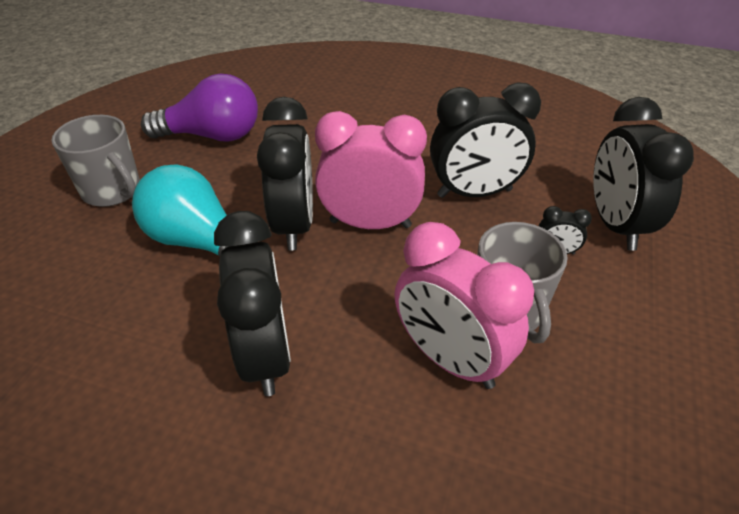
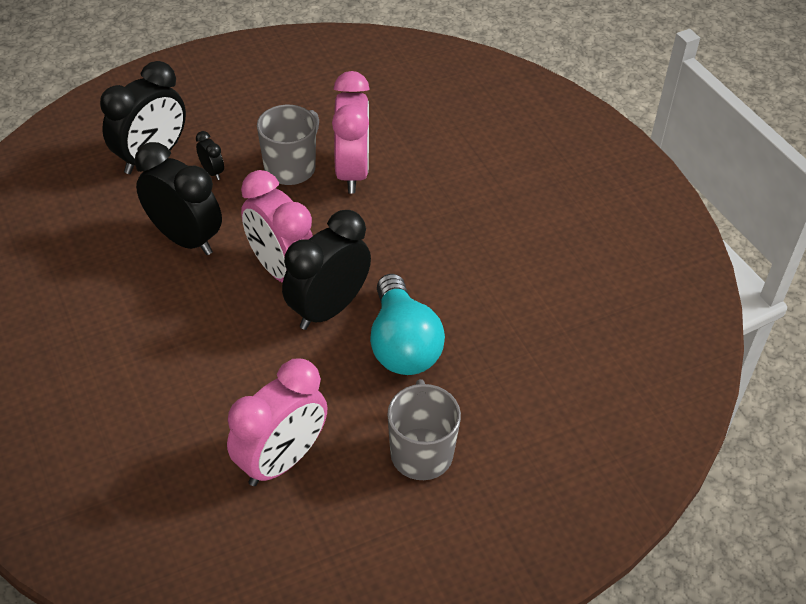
camera: 135 degrees left, 5 degrees up
purple light bulb [141,73,258,141] -> pink clock [227,358,328,486]
black clock [214,211,291,396] -> none

